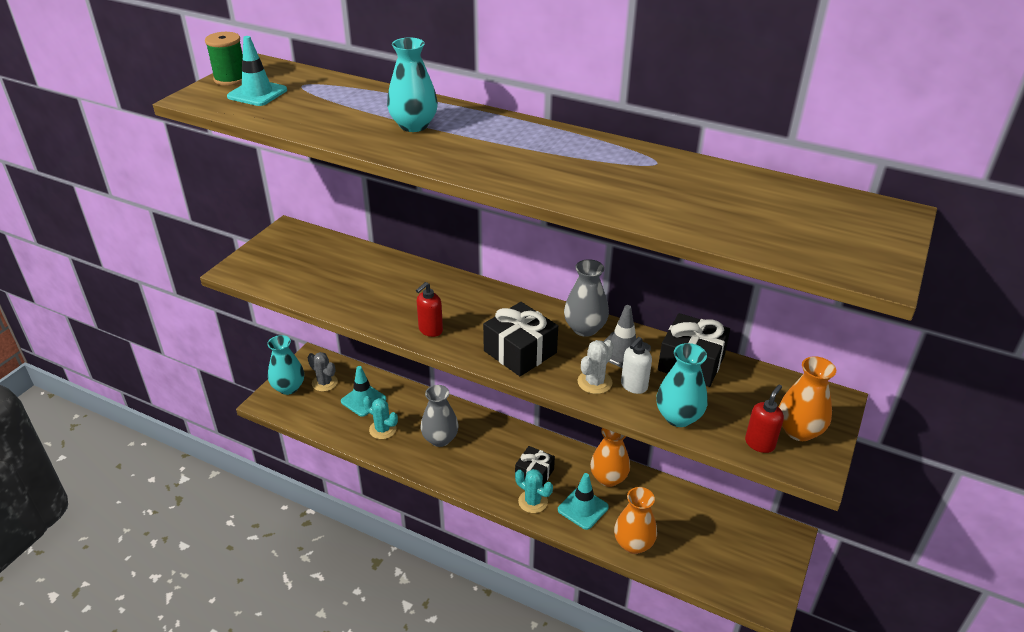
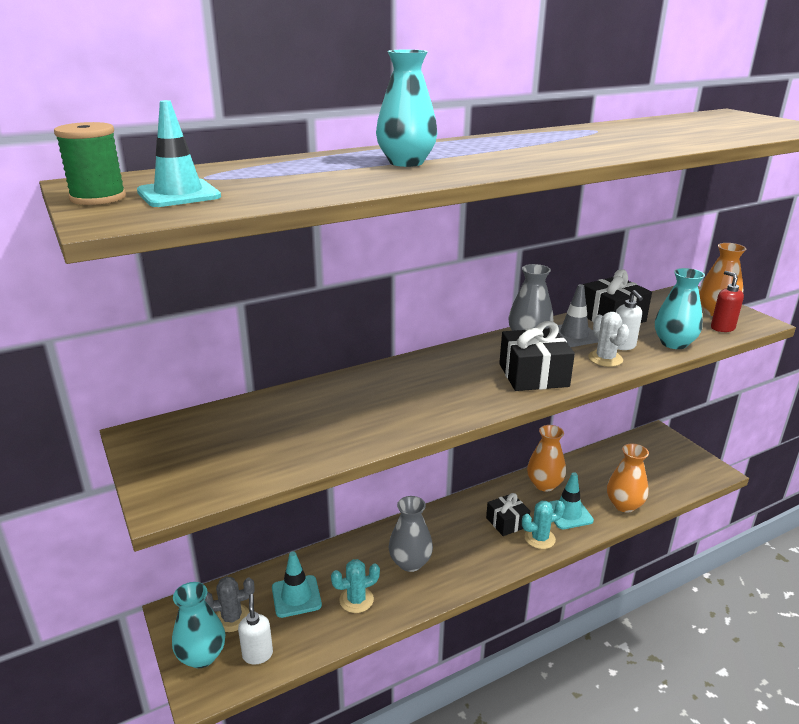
camera: 55 degrees left, 10 degrees down
red soap dispenser [416,282,443,337] -> none
none -> white soap dispenser [238,594,273,665]

